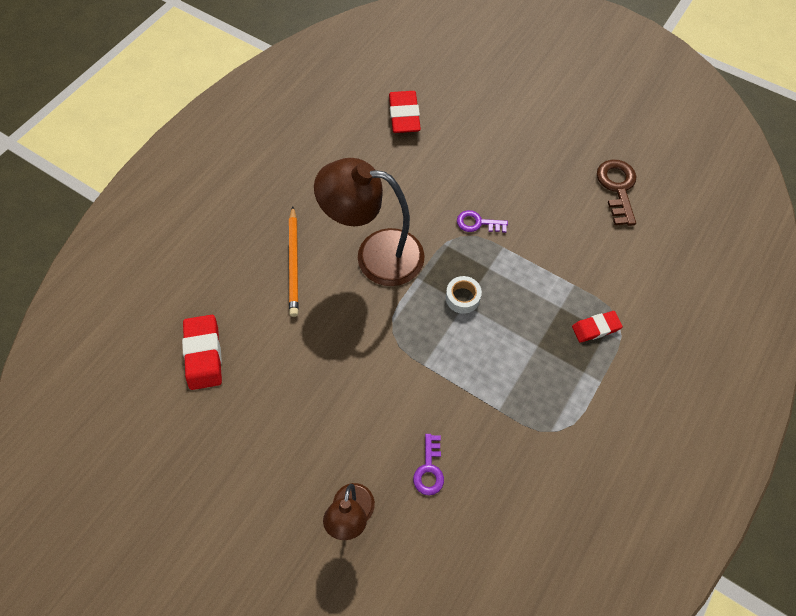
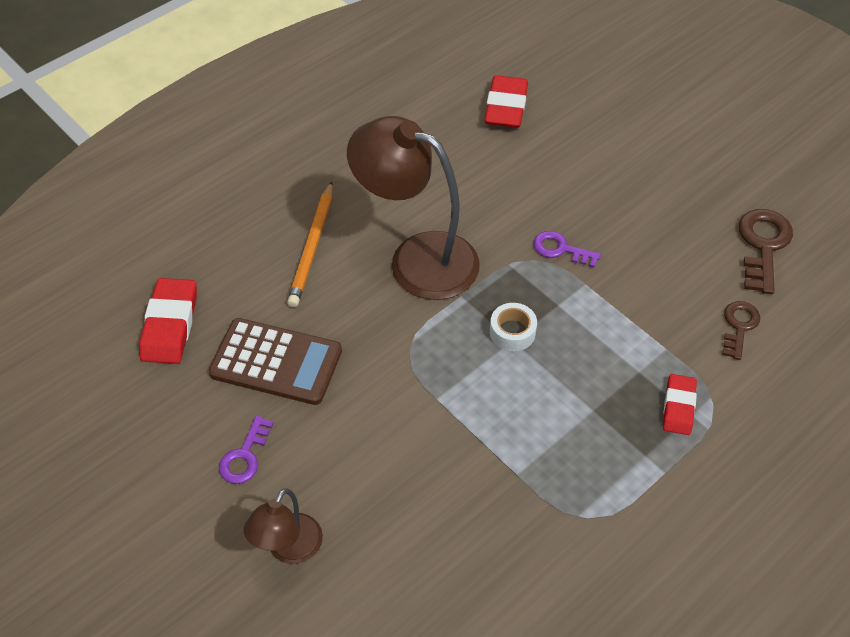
camera: 15 degrees right, 10 degrees down
purple key [413,434,444,495] -> purple key moved to [219,416,274,484]
red eraser [572,311,623,343] -> red eraser turned 75 degrees counterclockwise [663,374,697,435]
none -> brown calculator [208,318,342,405]
none -> brown key [722,301,761,360]

